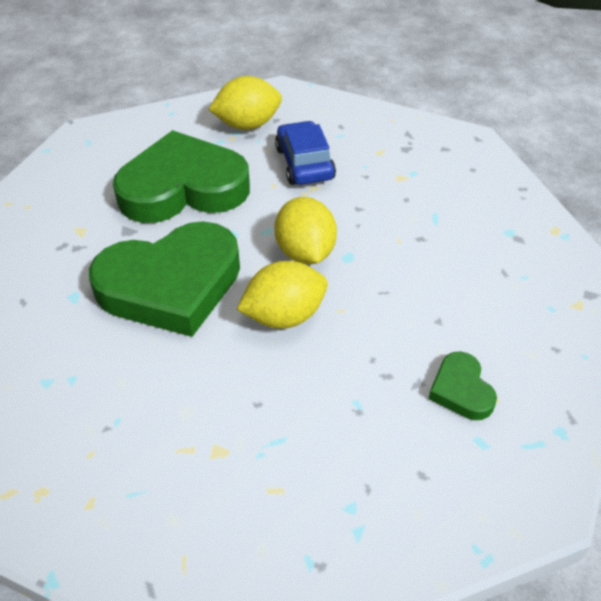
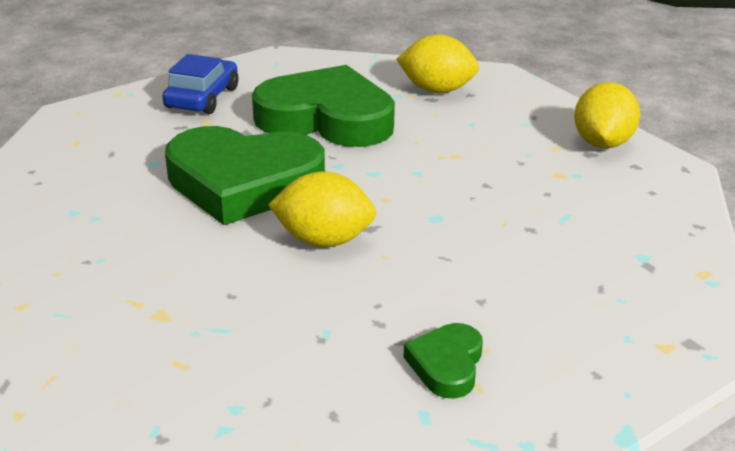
camera: 30 degrees right, 15 degrees down
blue car [275,121,336,185] -> blue car moved to [162,54,238,114]
yellow lemon [275,197,337,264] -> yellow lemon moved to [574,82,640,148]

